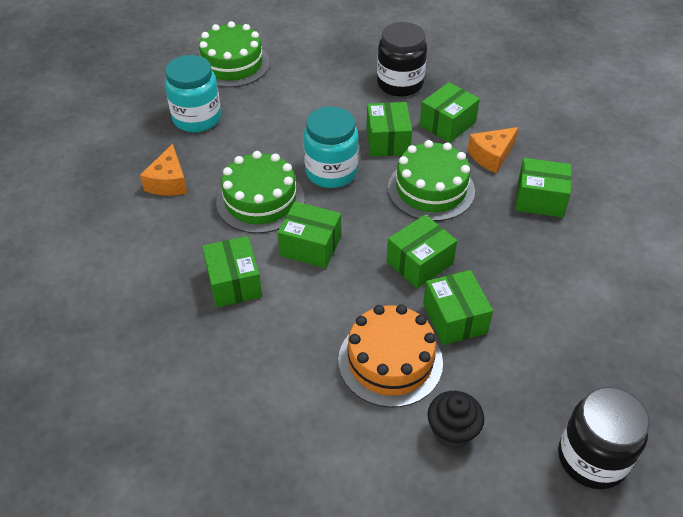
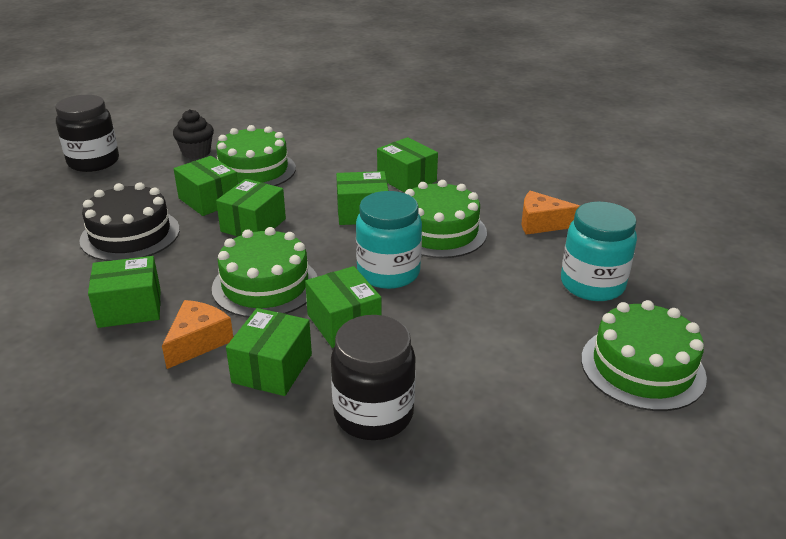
camera: 155 degrees right, 15 degrees down
orange cheese [140,144,187,196] -> orange cheese turned 60 degrees counterclockwise [522,191,580,235]
orange cake [338,304,443,408] -> green cake [216,125,296,186]
none -> black cake [79,182,180,261]

